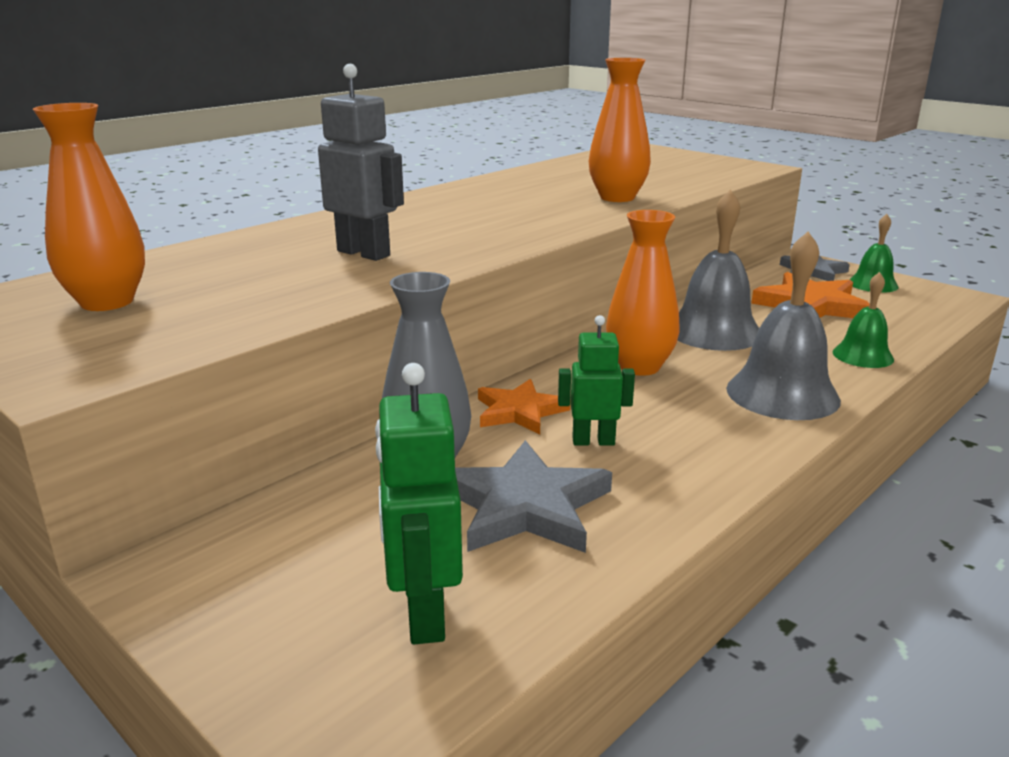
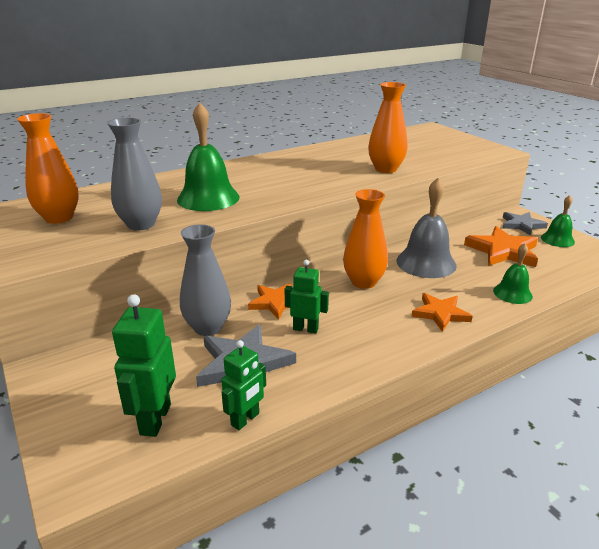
camera: 15 degrees right, 5 degrees up
grey robot [318,64,404,261] -> green bell [177,102,239,211]
grey bell [726,232,841,420] -> orange star [411,293,473,332]
none -> grey vase [107,118,162,230]
none -> green robot [221,340,266,430]

